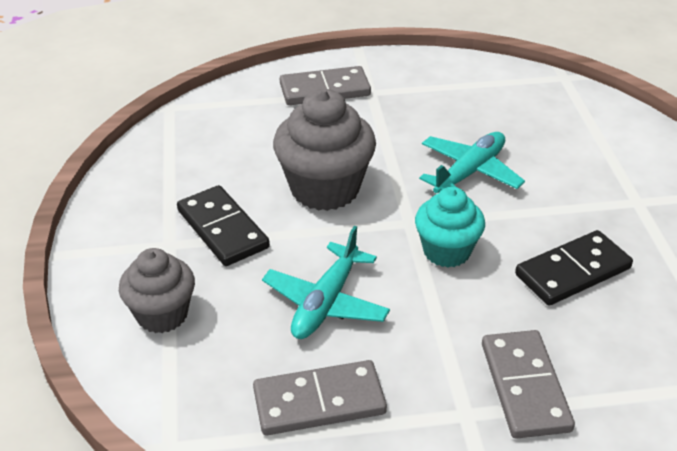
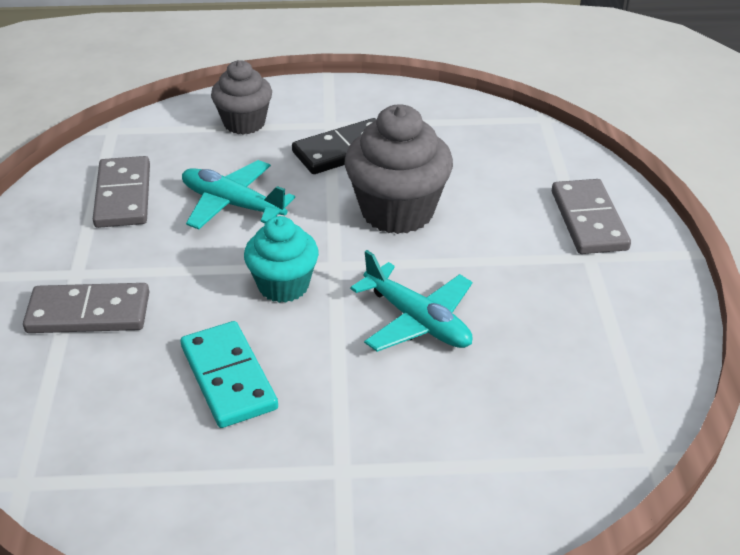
camera: 95 degrees right, 0 degrees up
black domino [515,230,633,306] -> turquoise domino [181,321,278,428]

